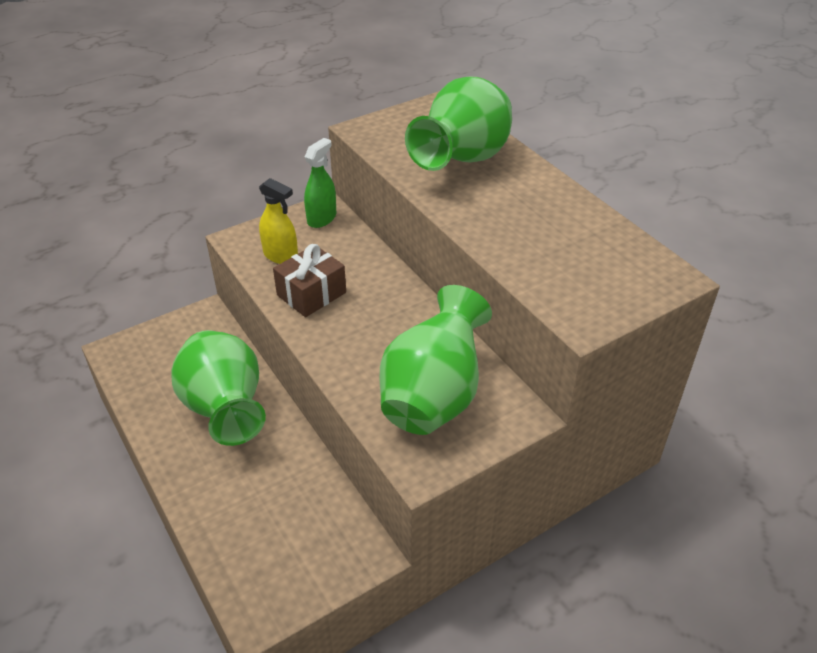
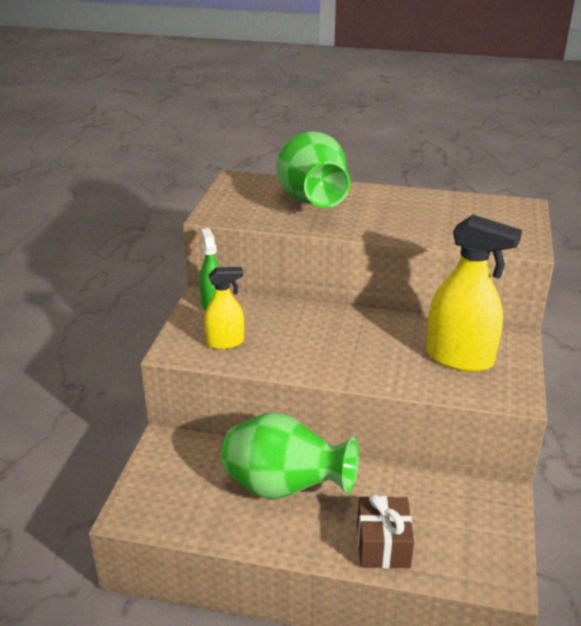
camera: 45 degrees left, 10 degrees down
brown gift [273,244,346,317] -> brown gift moved to [357,494,414,568]
green vase [379,285,492,435] -> yellow spray bottle [426,215,522,372]

